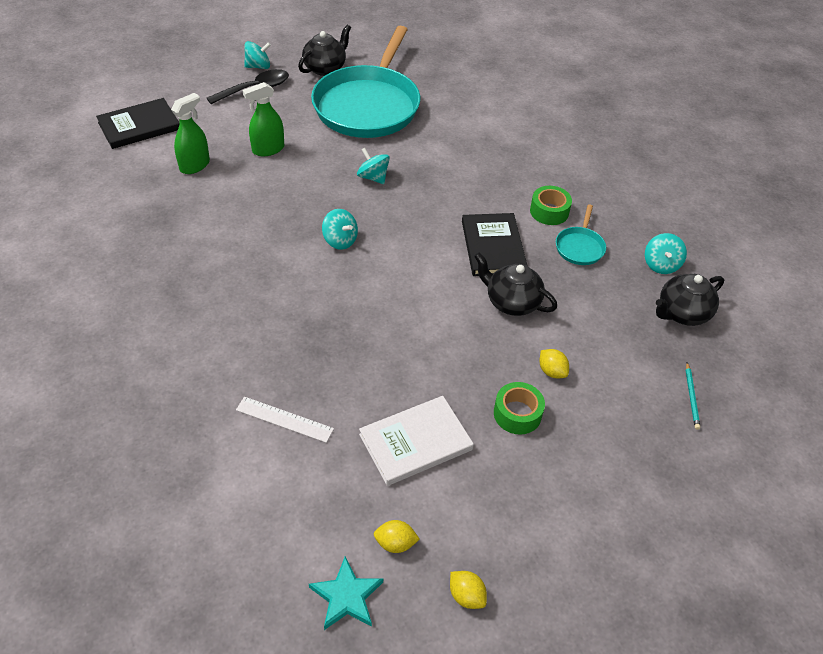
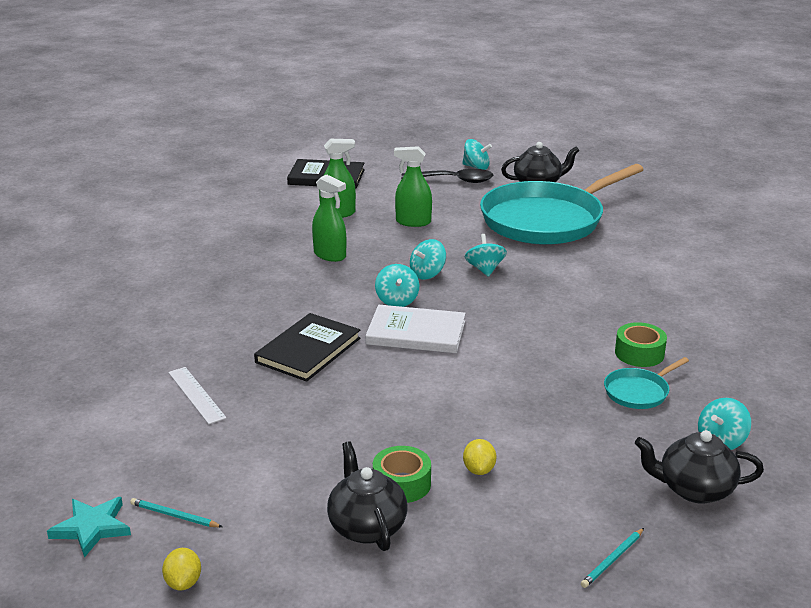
camera: 40 degrees right, 20 degrees down
white book [359,396,474,486] -> white book moved to [365,305,466,353]
yellow lemon [374,520,420,553] -> turquoise pencil [130,498,222,527]
black book [462,213,527,276] -> black book moved to [254,313,361,382]
black teapot [474,252,557,316] -> black teapot moved to [327,441,407,551]
none -> green spray bottle [312,174,346,262]
none -> turquoise spinning top [410,239,446,280]

